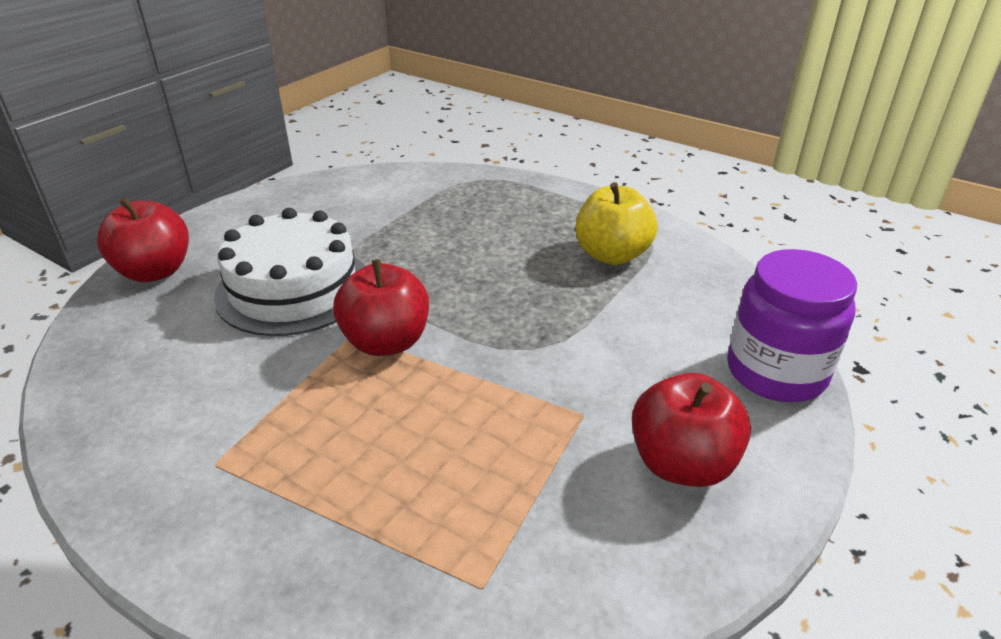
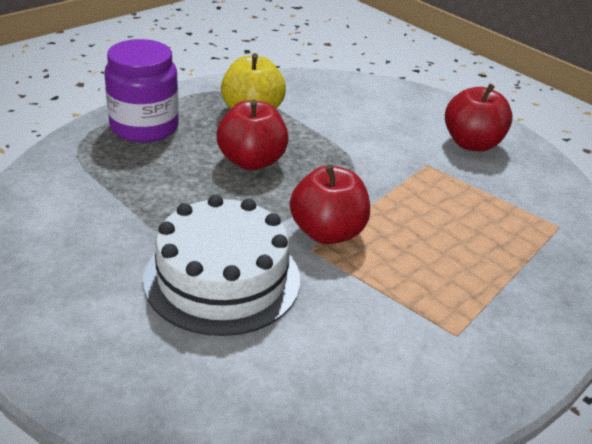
camera: 80 degrees left, 0 degrees up
red apple [97,197,189,282] -> red apple moved to [217,99,289,170]
purple jar [727,249,857,402] -> purple jar moved to [104,39,179,143]

